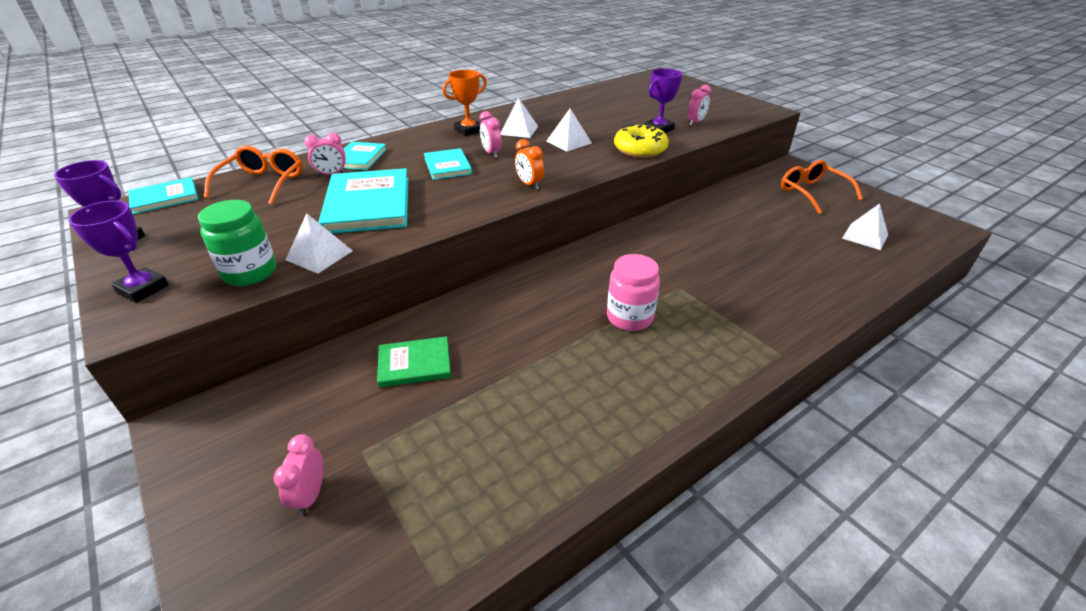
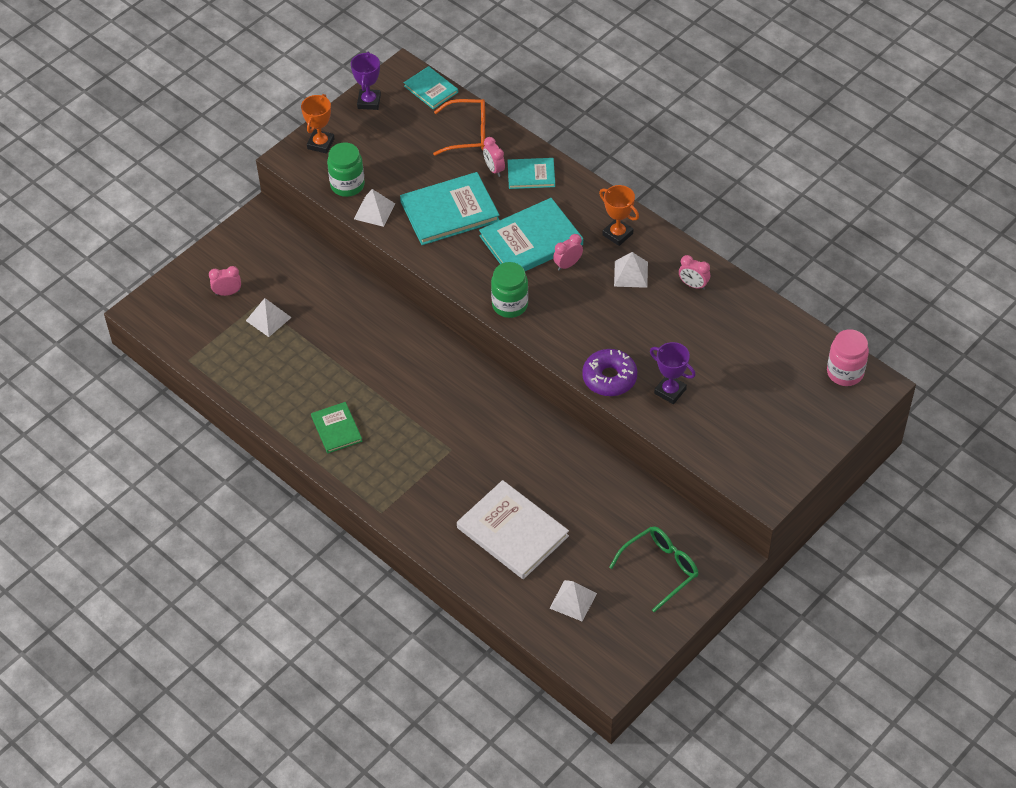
camera: 80 degrees right, 15 degrees up
purple trophy [68,200,169,303] -> orange trophy [301,94,335,154]
green book [377,336,451,387] -> green book moved to [311,402,362,453]
turquoise book [424,148,472,180] -> turquoise book [479,198,583,271], size x1.77
orange clock [515,139,544,189] -> green jar [491,262,528,318]
white pyramid [547,109,592,151] -> white pyramid moved to [246,298,292,337]
pink jar [607,254,660,331] -> pink jar moved to [827,329,869,386]
yellow donut [614,123,669,158] -> purple donut [582,349,637,396]
pink clock [687,85,711,126] -> pink clock moved to [679,255,710,290]
orange glasses [781,160,863,214] -> green glasses [609,526,698,612]
none -> white book [457,480,569,579]

